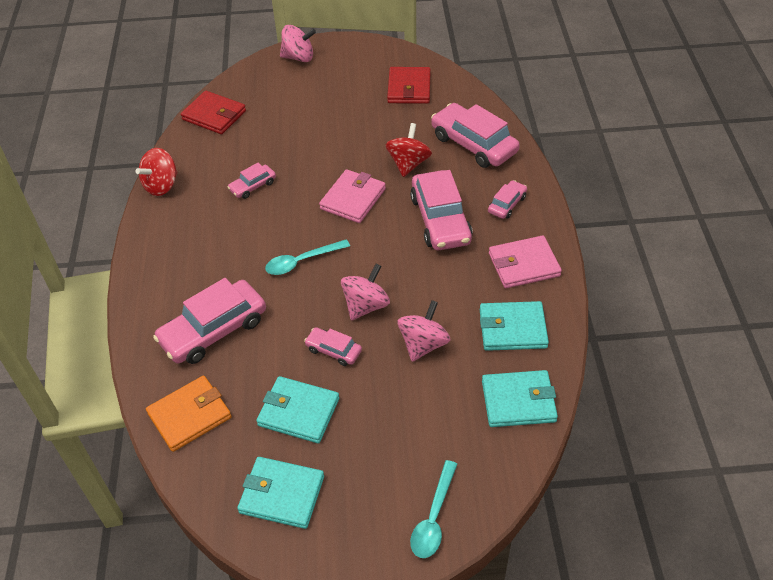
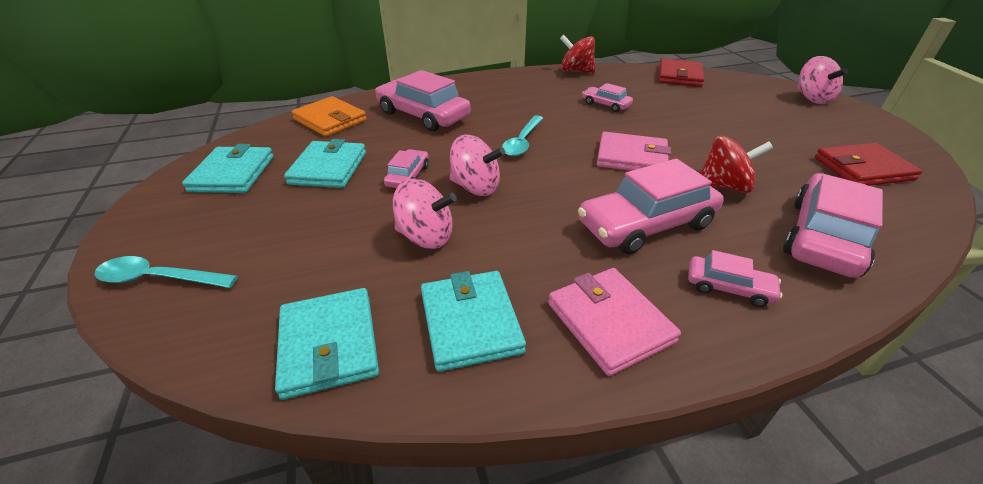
camera: 75 degrees right, 10 degrees down
turquoise spoon [265,239,350,275] -> turquoise spoon turned 120 degrees counterclockwise [502,115,543,156]

